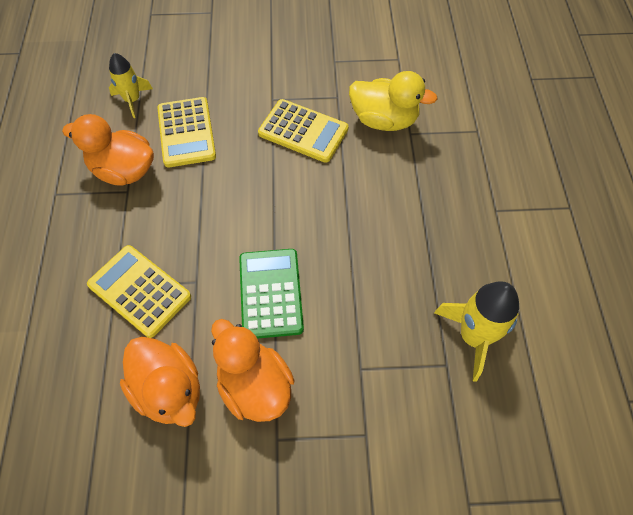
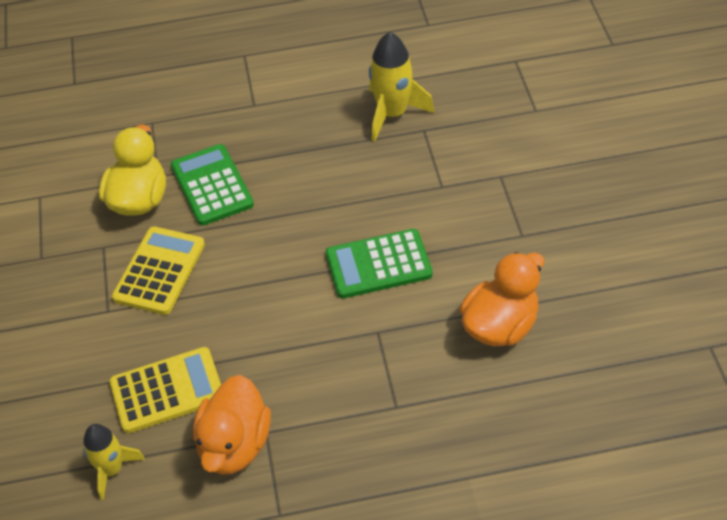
camera: 95 degrees left, 10 degrees down
yellow calculator [87,245,191,338] -> none
orange duck [211,319,295,422] -> none
none -> green calculator [171,144,254,226]

